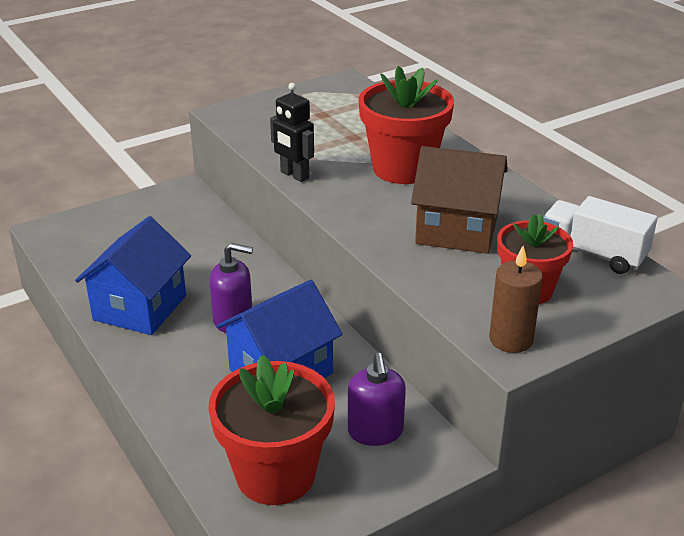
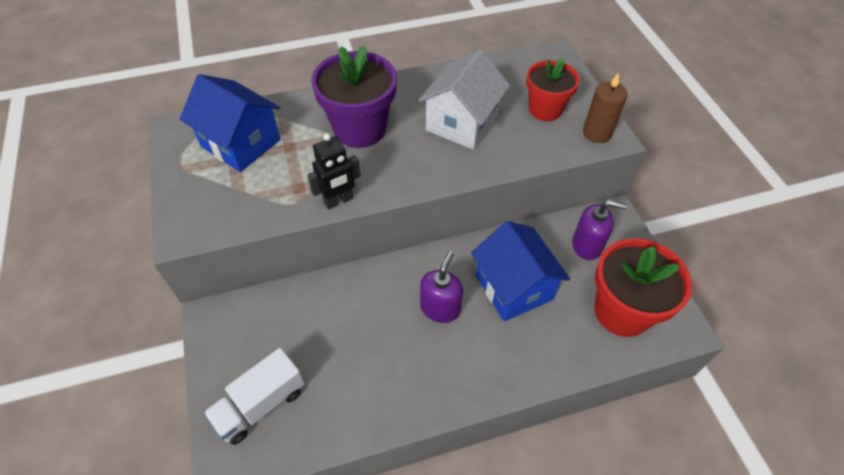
camera: 75 degrees left, 20 degrees up
blue house [75,216,191,335] -> blue house moved to [180,74,281,172]
red flower pot [358,66,454,184] -> purple flower pot [311,45,397,148]
brown house [411,146,508,254] -> white house [418,49,510,150]
white truck [543,196,658,274] -> white truck moved to [204,348,305,445]

